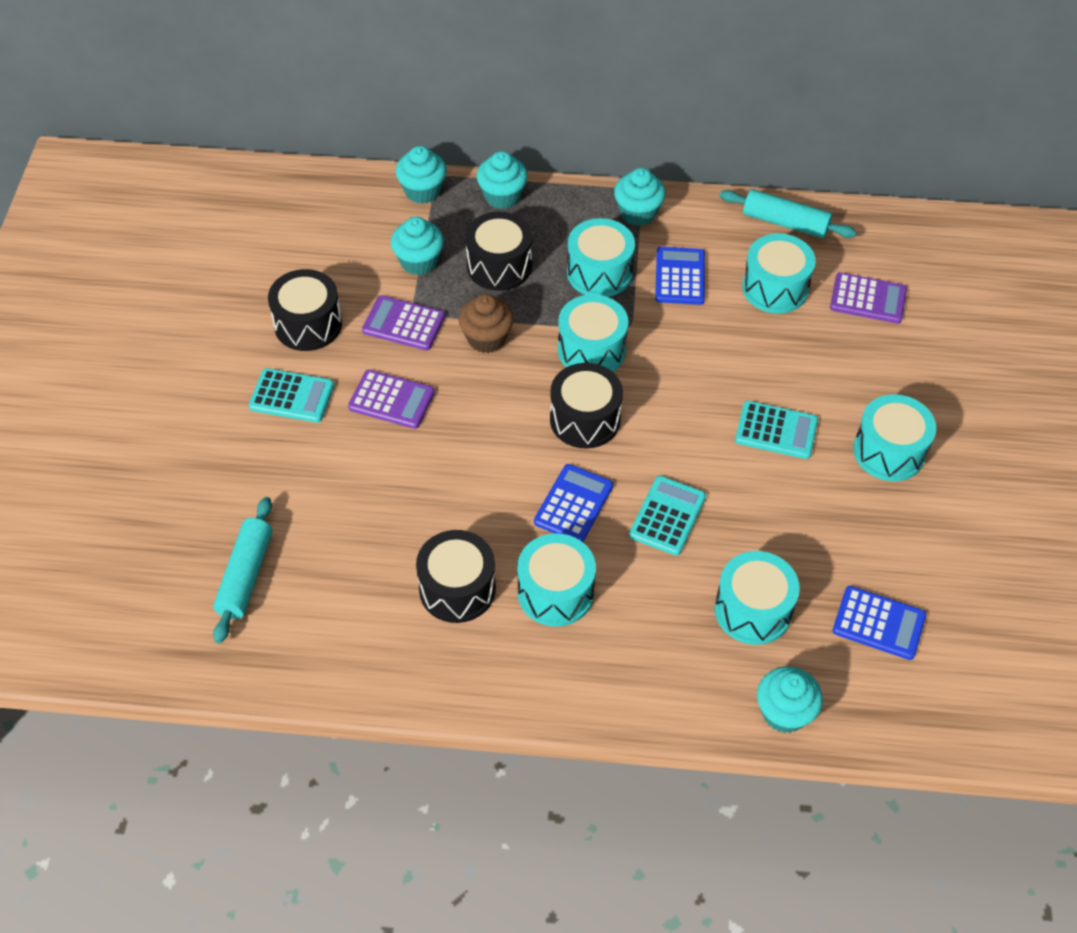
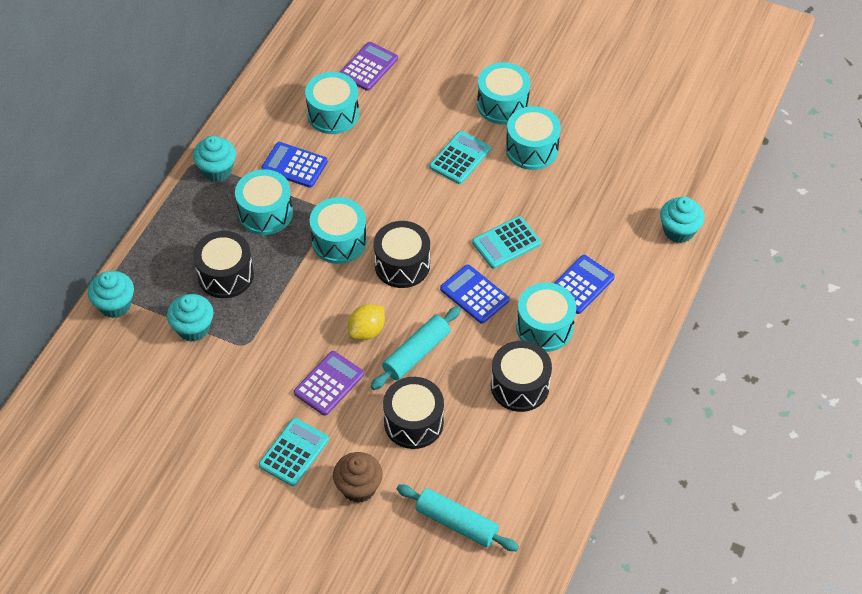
camera: 70 degrees left, 0 degrees up
black drum [268,269,342,351] -> black drum moved to [383,377,444,449]
purple calculator [362,295,445,350] -> none
brown cupcake [459,294,514,353] -> brown cupcake moved to [333,452,383,503]
turquoise cupcake [477,151,528,209] -> none
turquoise calculator [629,476,706,556] -> turquoise calculator turned 75 degrees counterclockwise [472,216,541,269]
turquoise drum [715,551,800,645] -> turquoise drum moved to [506,106,561,170]
turquoise rolling pin [720,189,857,238] -> turquoise rolling pin moved to [371,306,461,390]
blue calculator [833,586,926,660] -> blue calculator moved to [554,255,615,314]
none -> yellow lemon [348,304,385,340]

